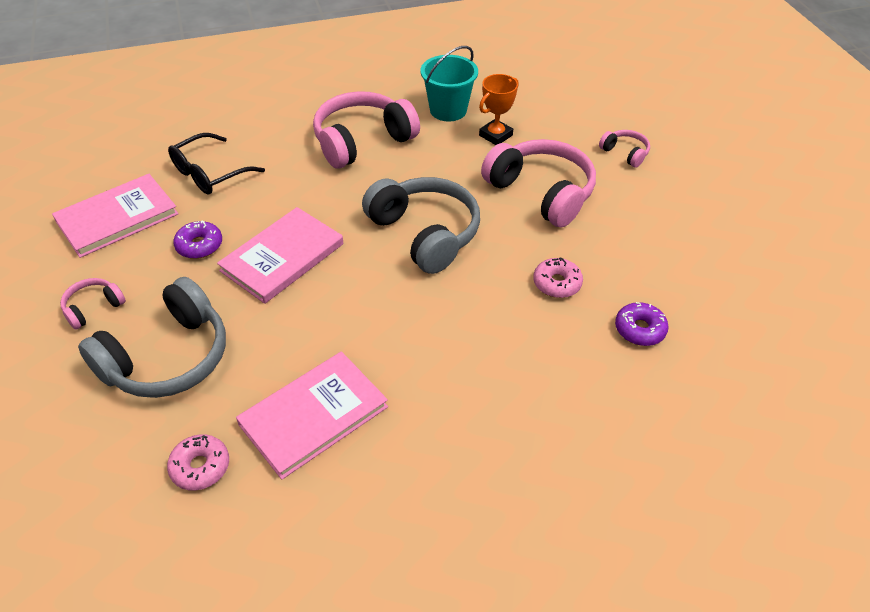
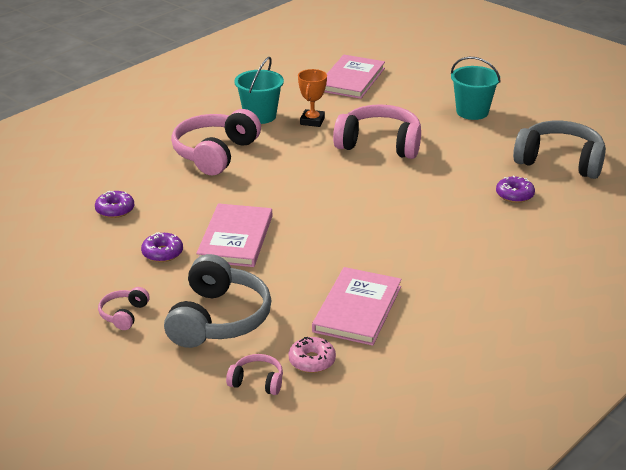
camera: 30 degrees left, 15 degrees down
pink book [52,174,179,258] -> pink book moved to [324,55,385,99]
black glasses [168,133,265,195] -> purple donut [95,191,134,218]
grey headphones [362,177,480,274] -> grey headphones moved to [513,121,606,179]
pink donut [533,257,583,298] -> none
pink headphones [599,130,650,168] -> pink headphones moved to [226,354,283,395]
none -> turquoise bucket [451,57,501,120]

